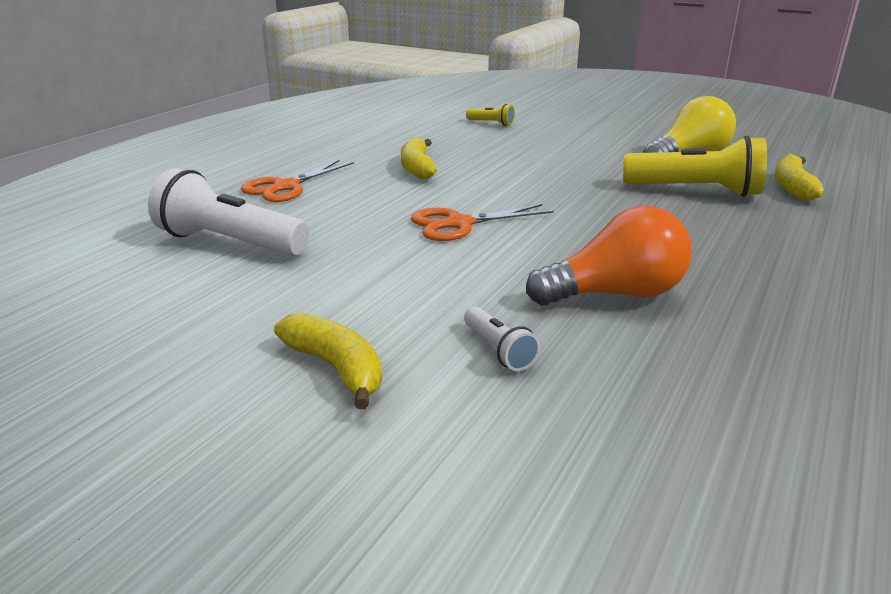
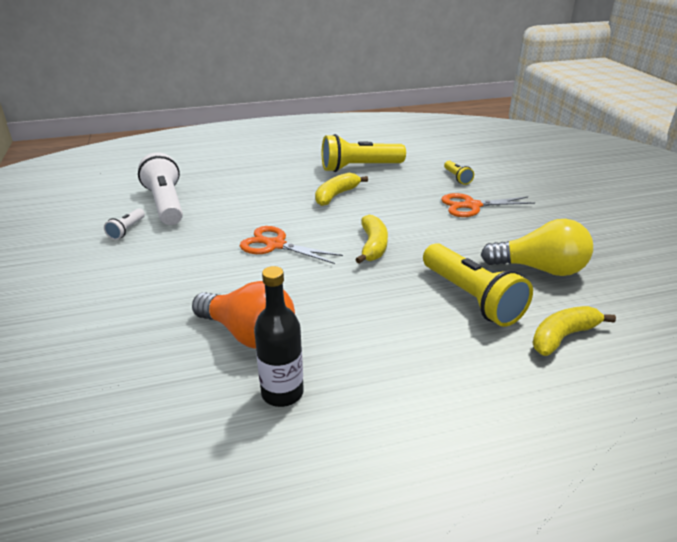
camera: 45 degrees right, 5 degrees up
orange scissors [241,160,354,202] -> orange scissors moved to [441,193,535,217]
yellow banana [274,312,382,409] -> yellow banana moved to [355,215,388,264]
white flashlight [464,306,540,371] -> white flashlight moved to [104,208,145,240]
none -> black bottle [254,266,304,407]
none -> yellow flashlight [322,134,406,172]

